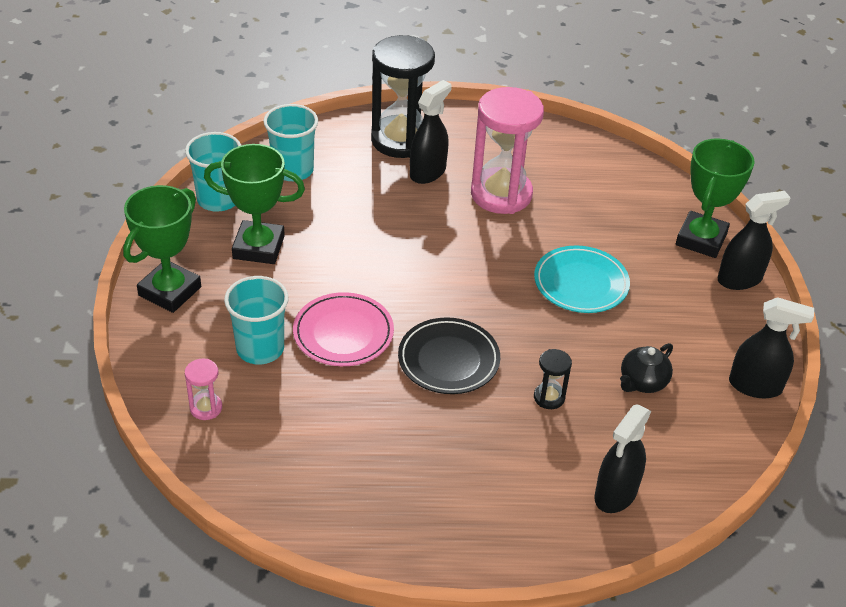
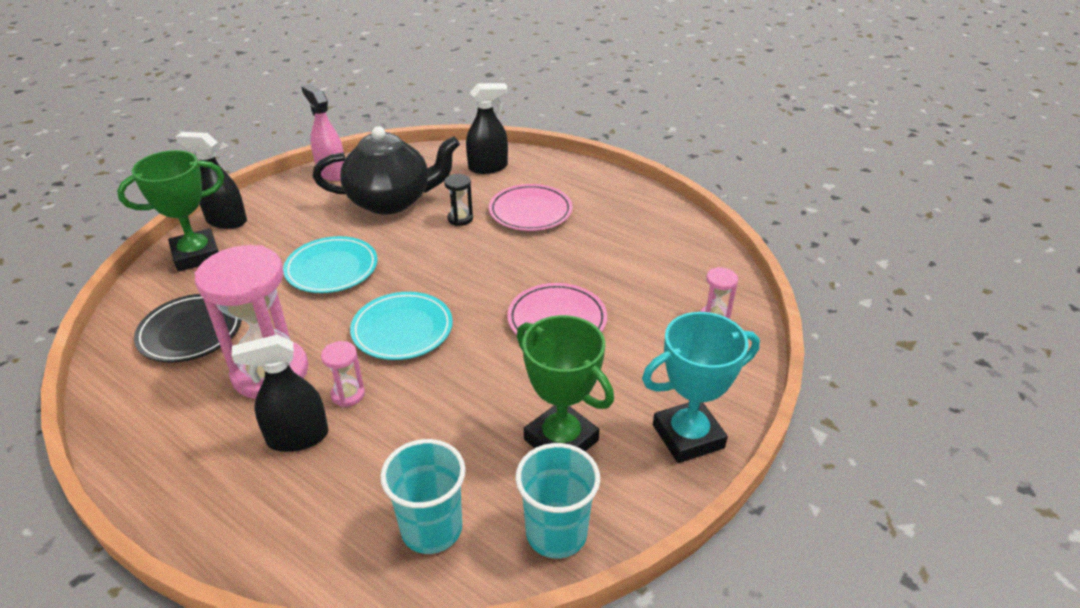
camera: 140 degrees left, 5 degrees down
green trophy [123,185,201,313] -> turquoise trophy [642,312,760,463]
turquoise cup [224,276,289,364] -> none
black hourglass [371,35,435,158] -> none
black plate [398,317,500,394] -> black plate moved to [134,294,242,363]
black teapot [620,343,673,393] -> black teapot [313,126,460,215], size x2.11
black spray bottle [729,297,814,398] -> pink spray bottle [301,84,344,181]
none -> pink hourglass [321,341,365,407]
none -> turquoise plate [350,292,453,360]
none -> pink plate [489,184,572,231]

